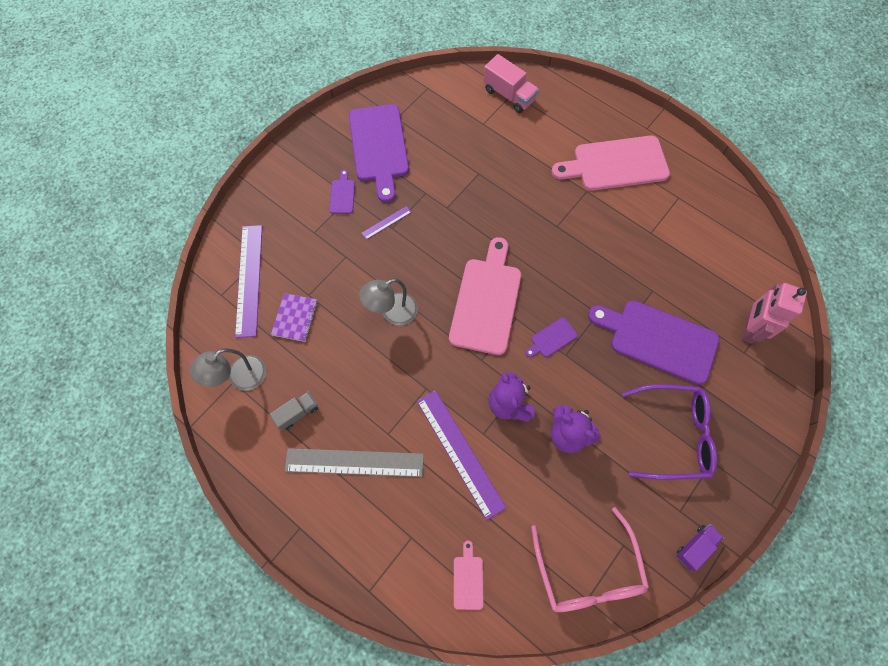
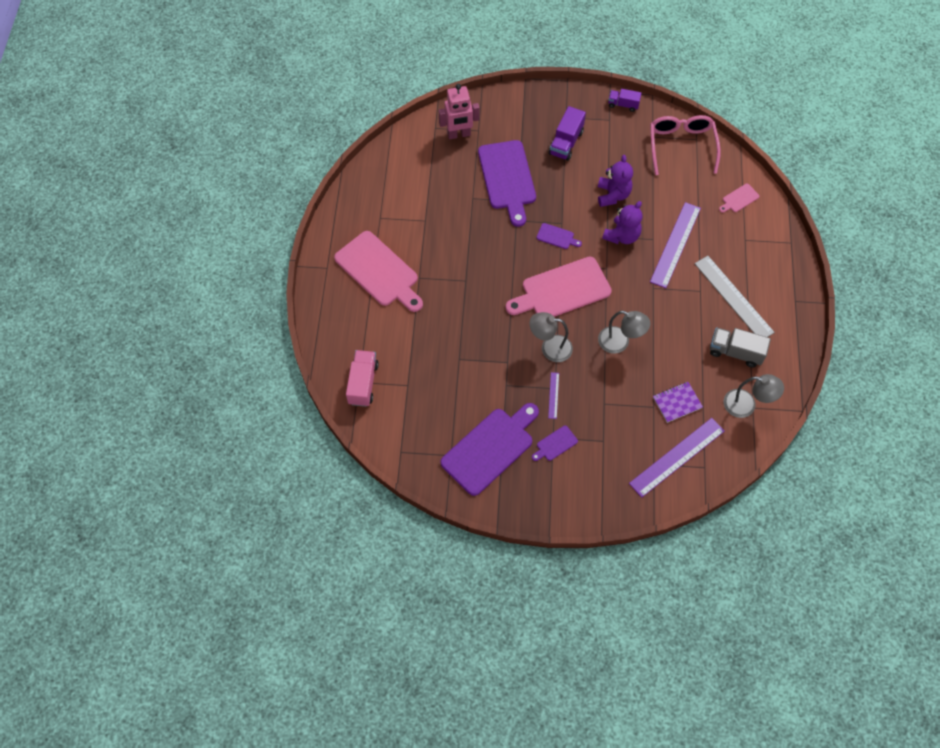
camera: 125 degrees left, 5 degrees down
grey truck [270,391,318,431] -> grey truck [710,328,771,367], size x1.55
purple ruler [362,206,411,240] -> purple ruler turned 75 degrees clockwise [548,372,559,419]
pink glasses [531,507,649,612] -> pink glasses turned 45 degrees counterclockwise [650,115,721,175]
purple glasses [622,384,717,480] -> purple truck [549,106,586,161]
none -> grey lamp [529,312,573,362]

